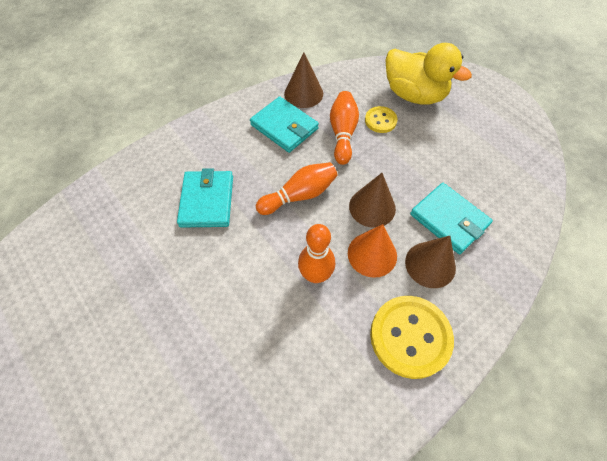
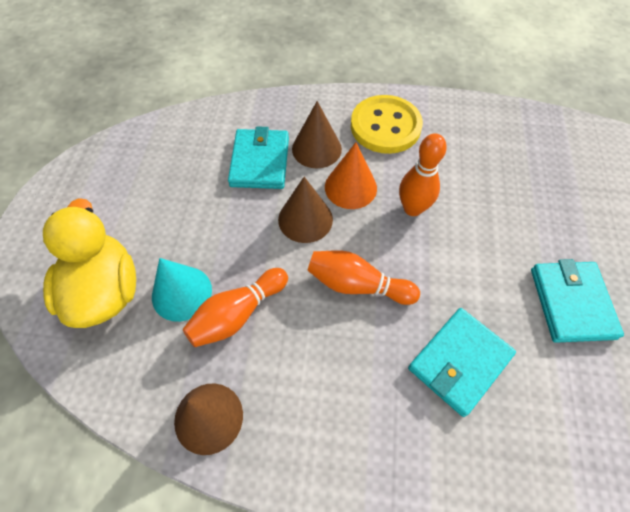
camera: 135 degrees left, 0 degrees up
turquoise wallet [250,97,319,153] -> turquoise wallet moved to [531,259,624,343]
yellow button [365,106,398,133] -> turquoise cone [152,258,212,322]

